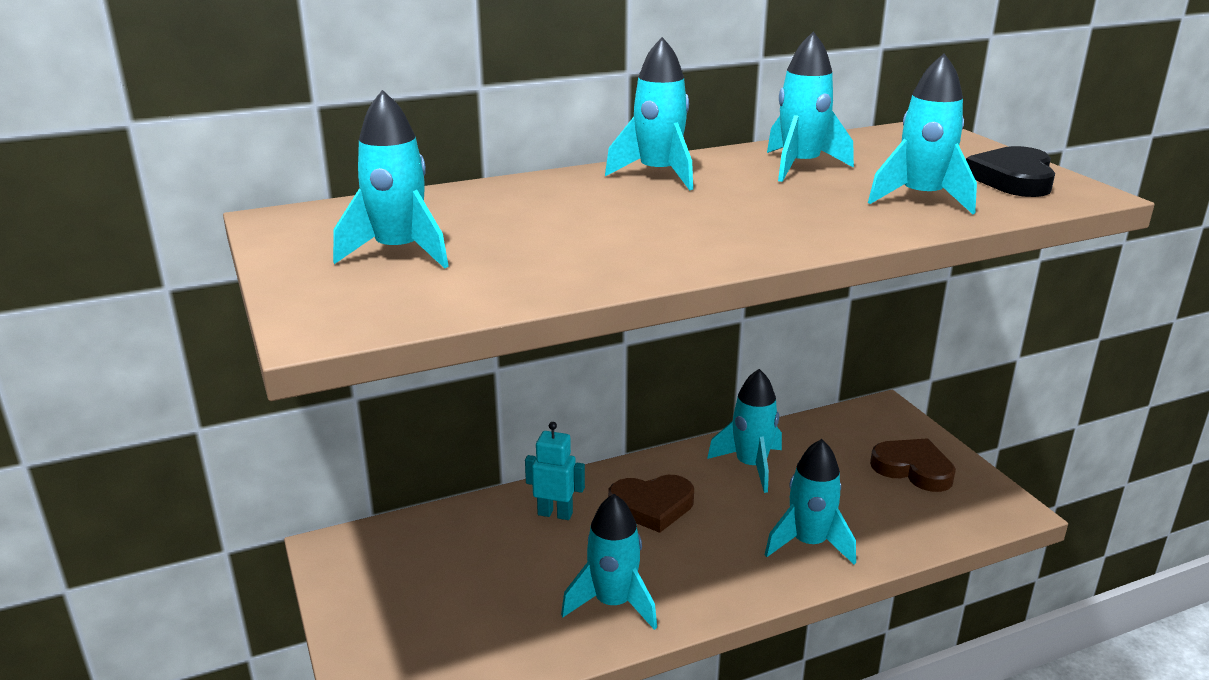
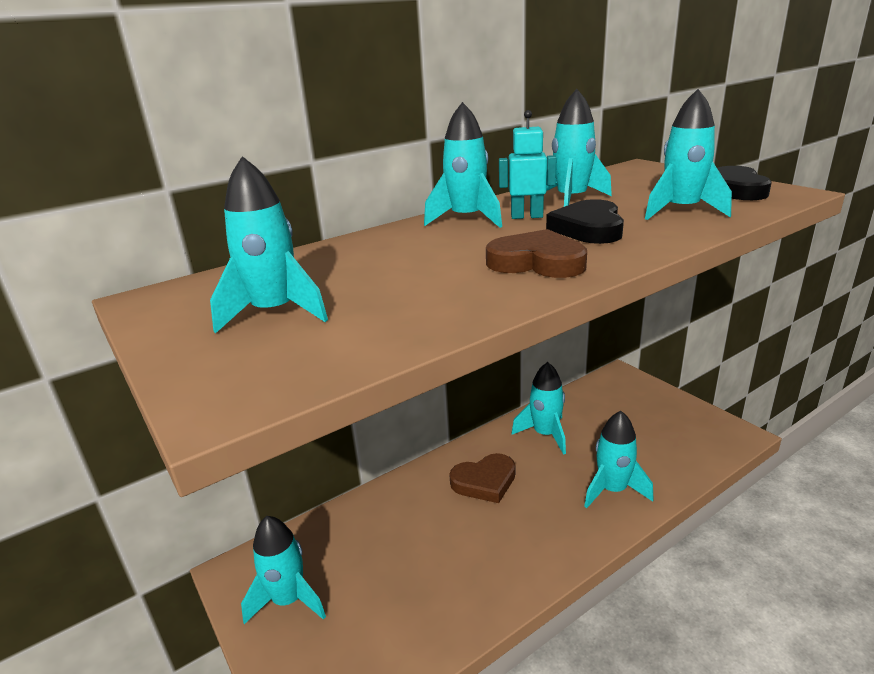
camera: 10 degrees left, 0 degrees up
turquoise robot [525,422,585,520] -> turquoise robot moved to [499,110,556,219]
turquoise rocket [561,494,657,630] -> turquoise rocket moved to [241,516,326,624]
brown heart [870,438,956,492] -> brown heart moved to [486,229,587,278]
none -> black heart [546,199,624,244]

